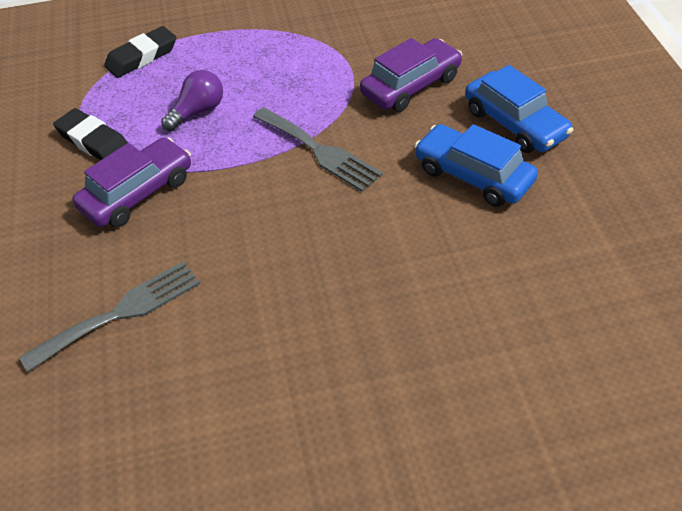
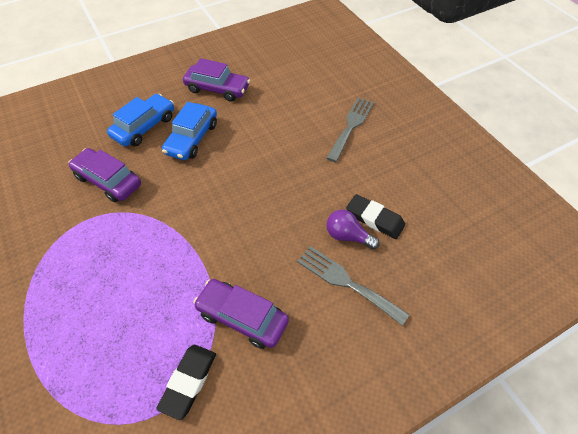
camera: 110 degrees left, 5 degrees up
black eraser [104,26,177,78] -> black eraser moved to [346,194,405,239]
purple light bulb [161,70,223,131] -> purple light bulb moved to [326,210,380,249]
grey fork [253,107,383,192] -> grey fork moved to [326,97,374,162]
none -> purple car [183,58,250,102]

